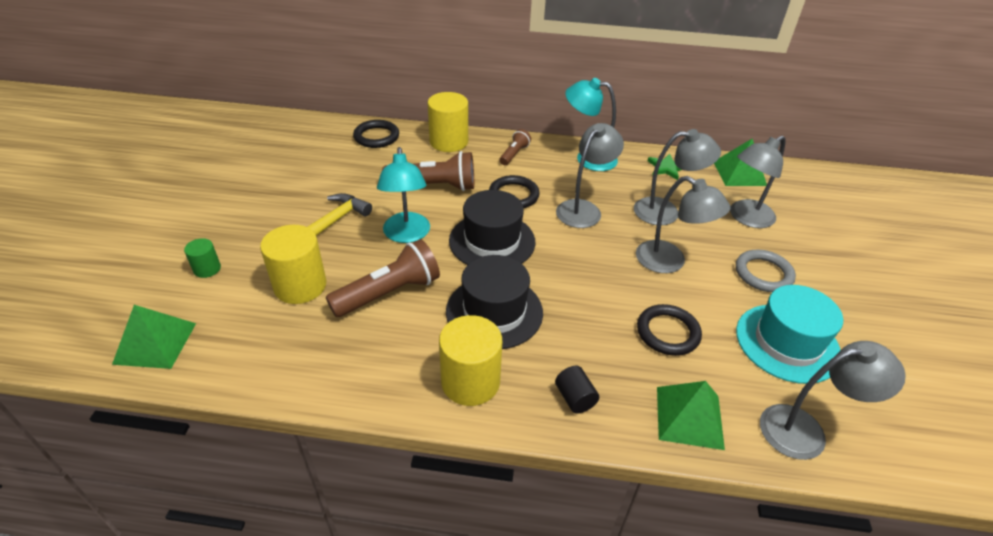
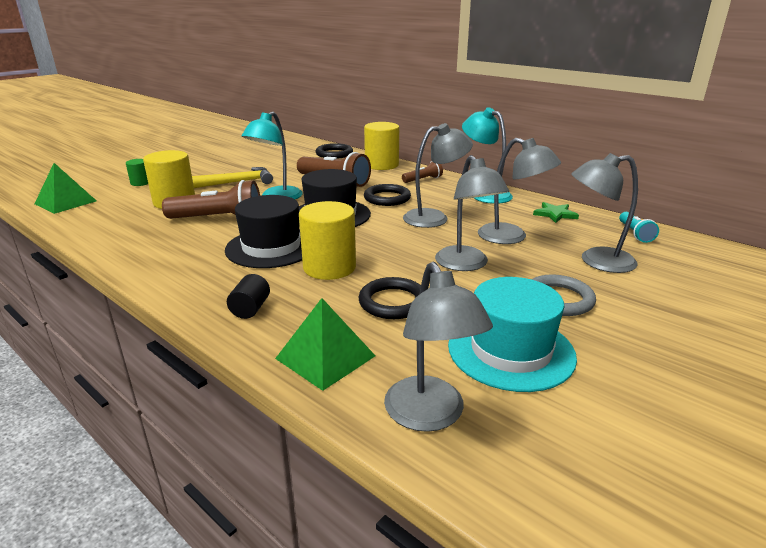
camera: 35 degrees right, 15 degrees down
yellow cylinder [439,315,502,406] -> yellow cylinder moved to [299,201,356,280]
green pyramid [714,139,767,186] -> turquoise flashlight [619,212,659,243]
grey lamp [760,341,906,460] -> grey lamp turned 45 degrees clockwise [384,262,493,432]

